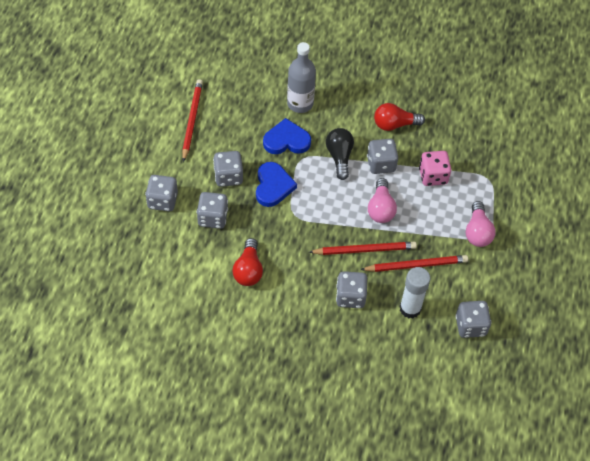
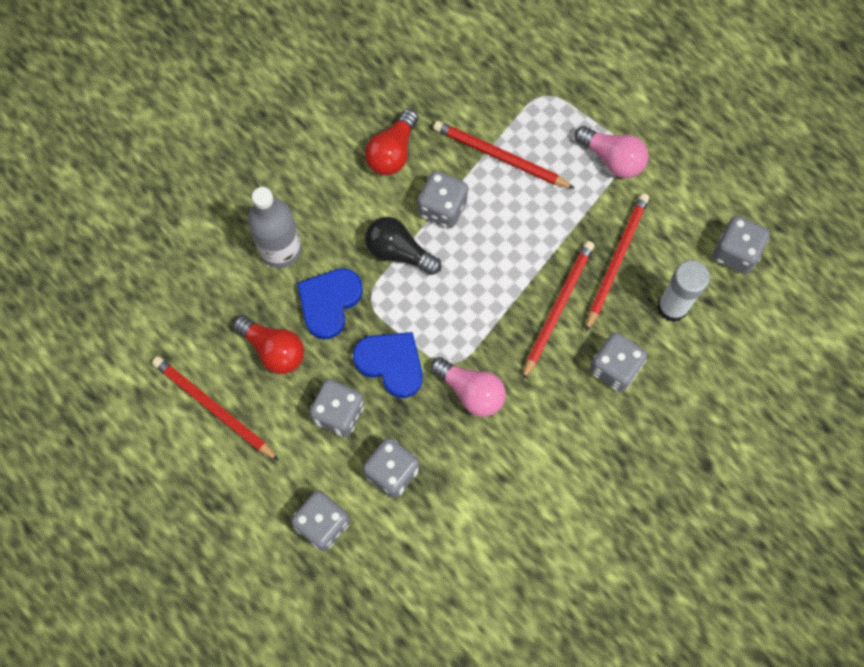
camera: 55 degrees left, 15 degrees up
red light bulb [232,238,263,286] -> red light bulb moved to [233,315,304,374]
pink light bulb [368,178,397,223] -> pink light bulb moved to [430,357,506,417]
pink dice [419,151,451,186] -> red pencil [433,121,575,189]

